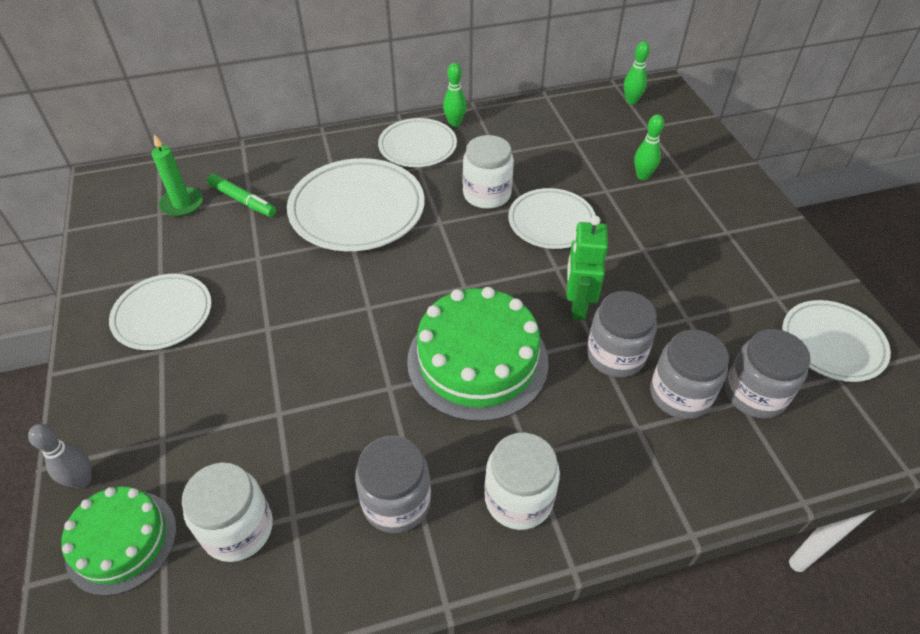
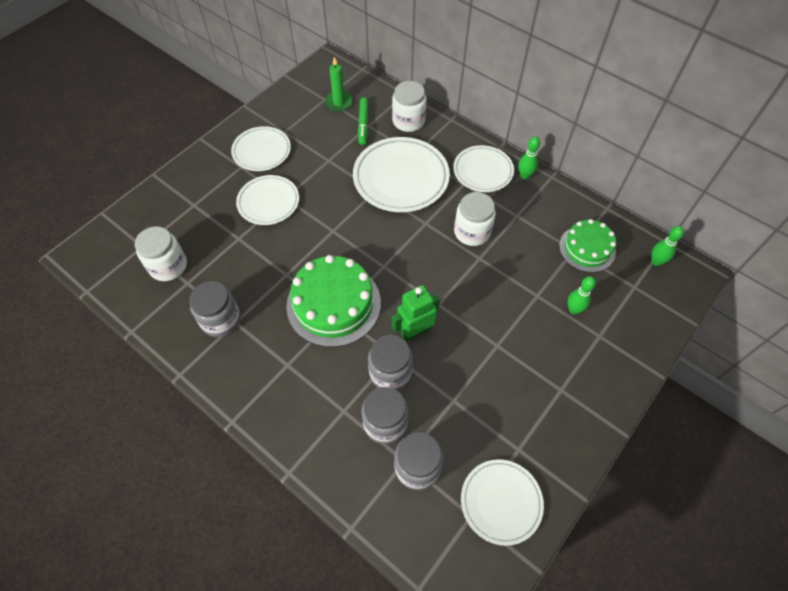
camera: 55 degrees right, 10 degrees up
grey bowling pin [28,424,92,488] -> none
green cake [61,487,177,596] -> green cake moved to [559,219,616,272]
white jar [485,433,560,530] -> white jar moved to [392,81,427,132]
white plate [508,188,596,249] -> white plate moved to [236,175,299,225]

